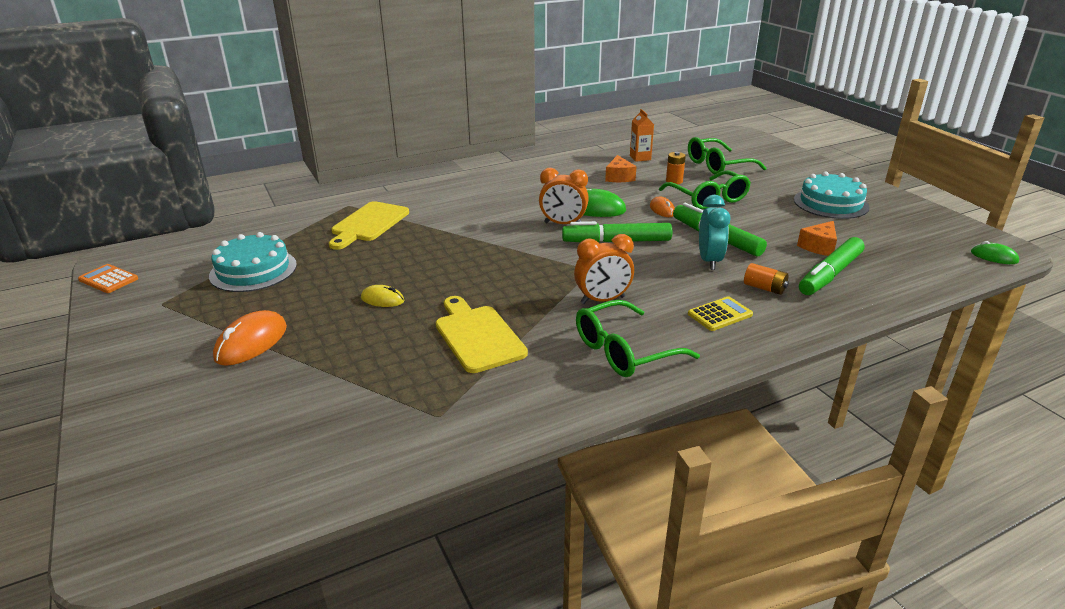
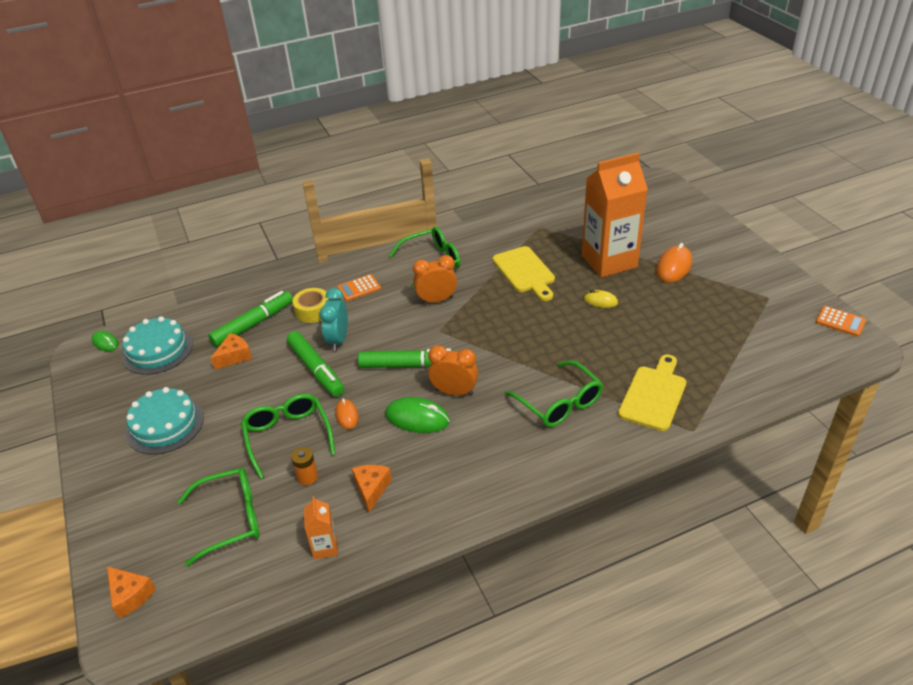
camera: 175 degrees left, 10 degrees up
turquoise cake [209,232,297,292] -> turquoise cake moved to [122,316,193,375]
yellow calculator [688,296,753,331] -> orange calculator [337,274,381,301]
orange battery [744,263,789,295] -> yellow tape [292,288,329,323]
none -> orange cheese [107,566,156,618]
none -> green glasses [505,361,603,427]
none -> orange carton [582,152,648,278]

